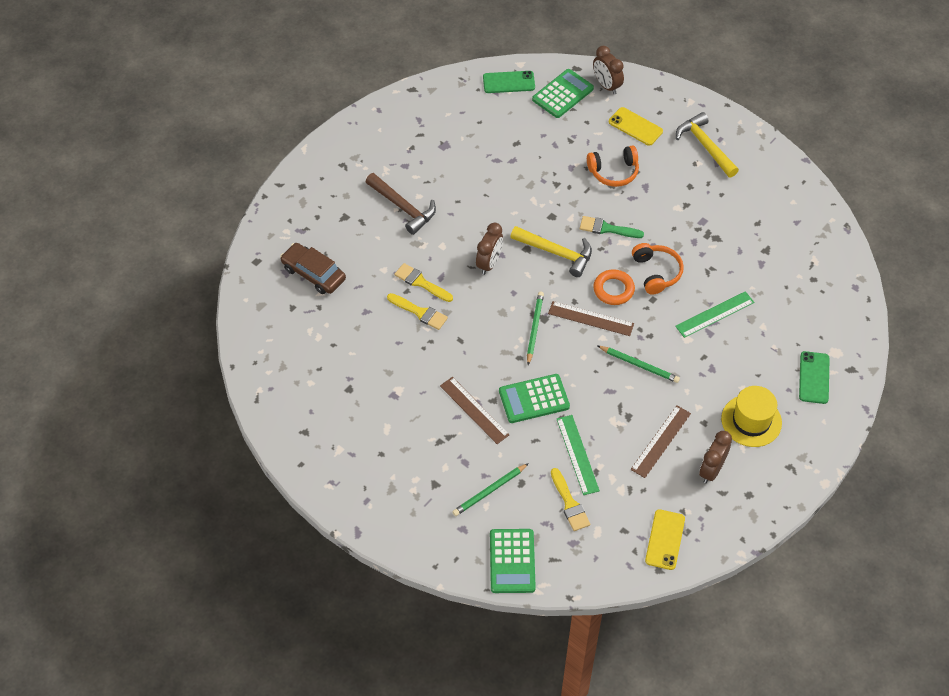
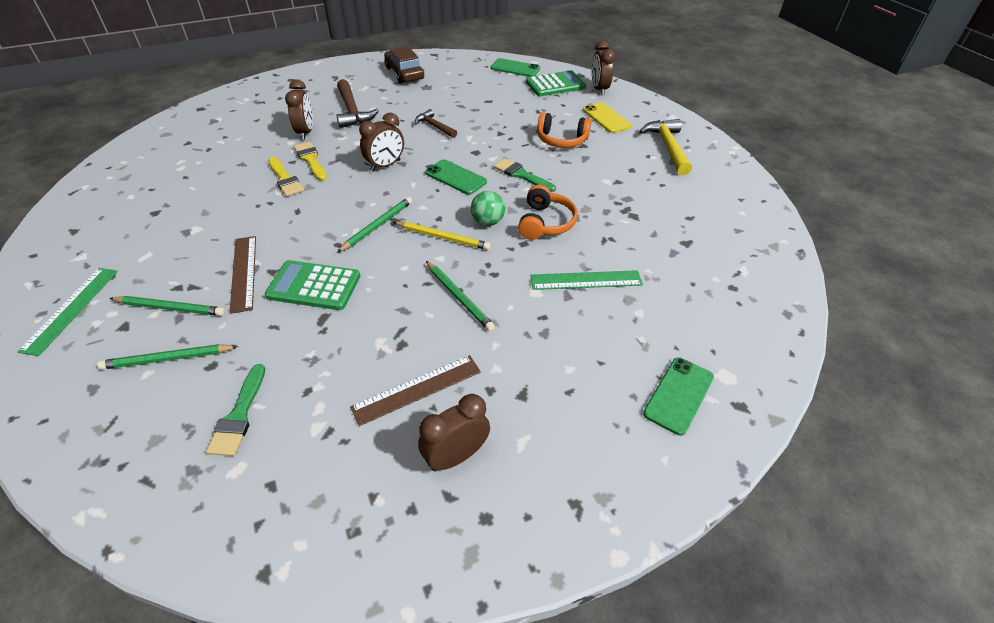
camera: 25 degrees right, 10 degrees down
brown car [280,243,346,294] -> brown car moved to [384,47,424,83]
green calculator [490,529,536,593] -> none
yellow hammer [510,226,592,277] -> green phone [425,159,487,195]
brown ruler [548,301,634,336] -> yellow pencil [393,221,491,250]
yellow brush [551,468,590,531] -> green brush [206,364,265,456]
green ruler [557,415,600,495] -> green ruler moved to [17,268,118,356]
orange ring [593,269,635,305] -> green ball [471,191,505,226]
yellow phone [645,509,685,570] -> none
yellow hat [721,386,782,447] -> none
none -> green pencil [110,296,225,316]
none -> brown clock [285,79,313,140]
none -> brown hammer [414,109,457,138]

